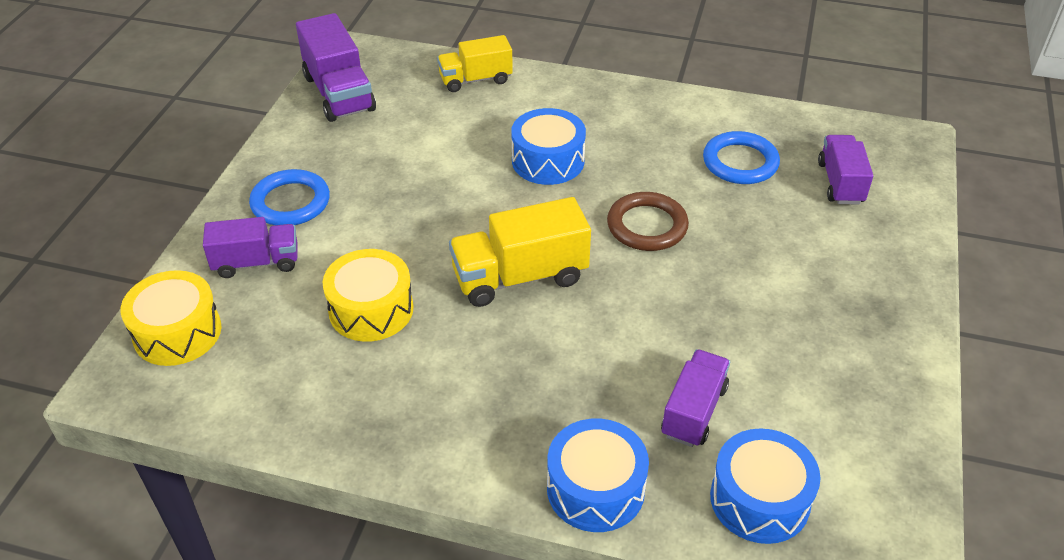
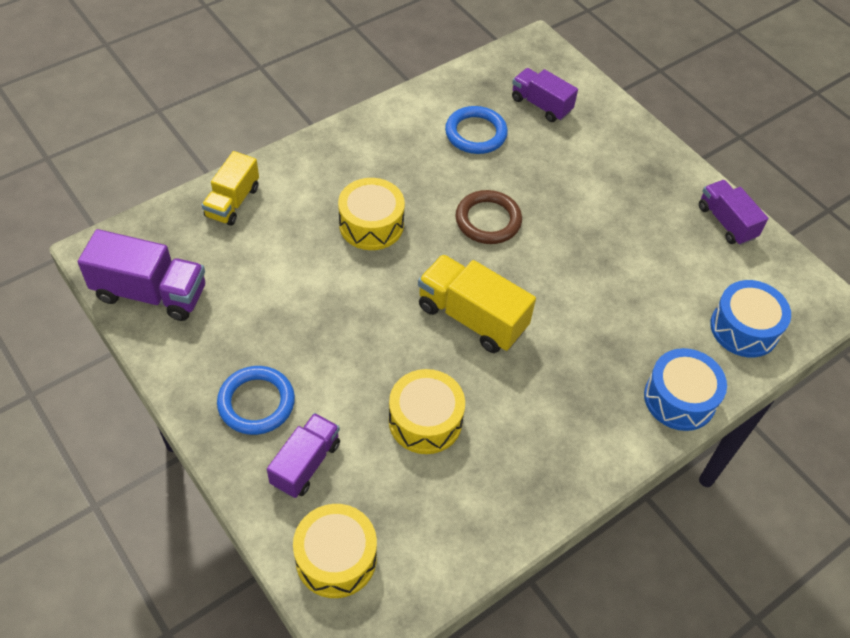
camera: 55 degrees left, 10 degrees up
yellow truck [449,197,591,307] -> yellow truck turned 105 degrees clockwise [418,254,536,353]
blue drum [511,108,586,185] -> yellow drum [338,178,405,250]
purple truck [661,349,730,447] -> purple truck moved to [699,180,768,245]

